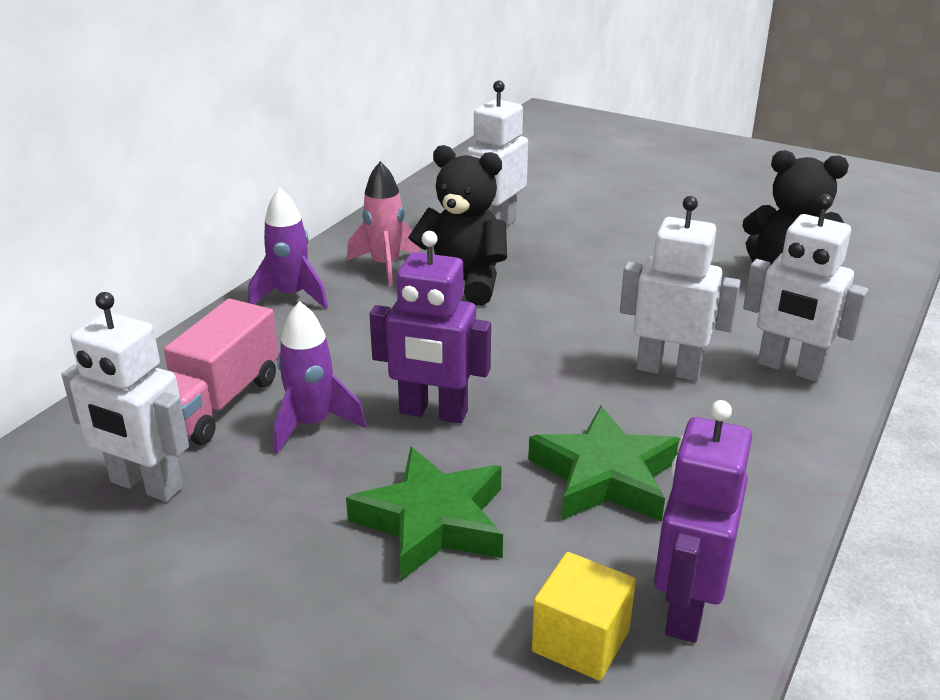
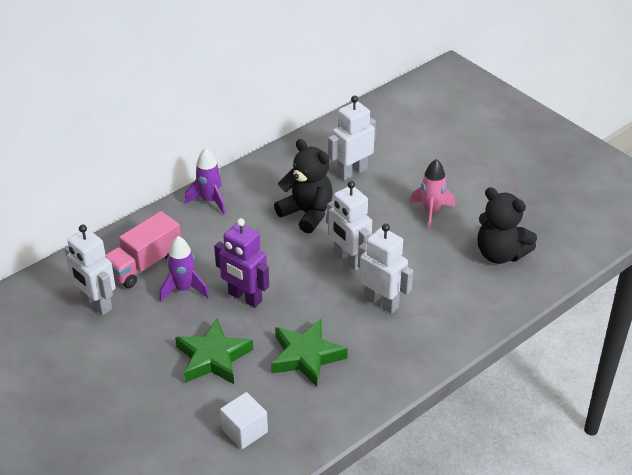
camera: 20 degrees right, 10 degrees up
pink rocket [347,161,420,287] -> pink rocket moved to [410,159,455,229]
yellow cube [532,552,636,681] -> white cube [220,392,268,449]
purple robot [654,400,752,643] -> none
white robot [743,194,868,382] -> white robot moved to [327,181,372,271]

